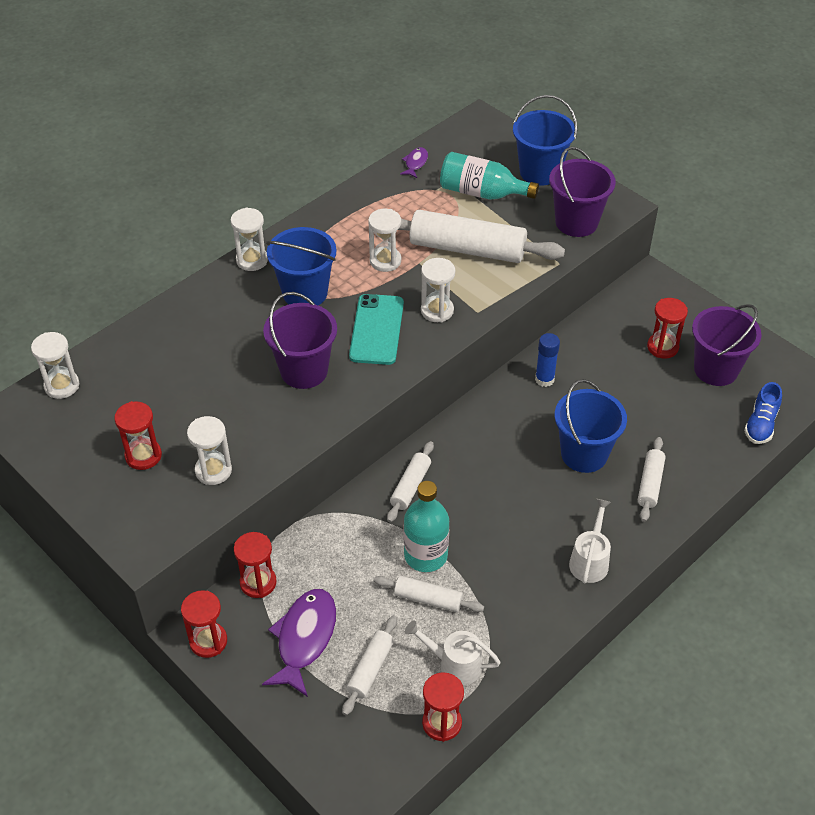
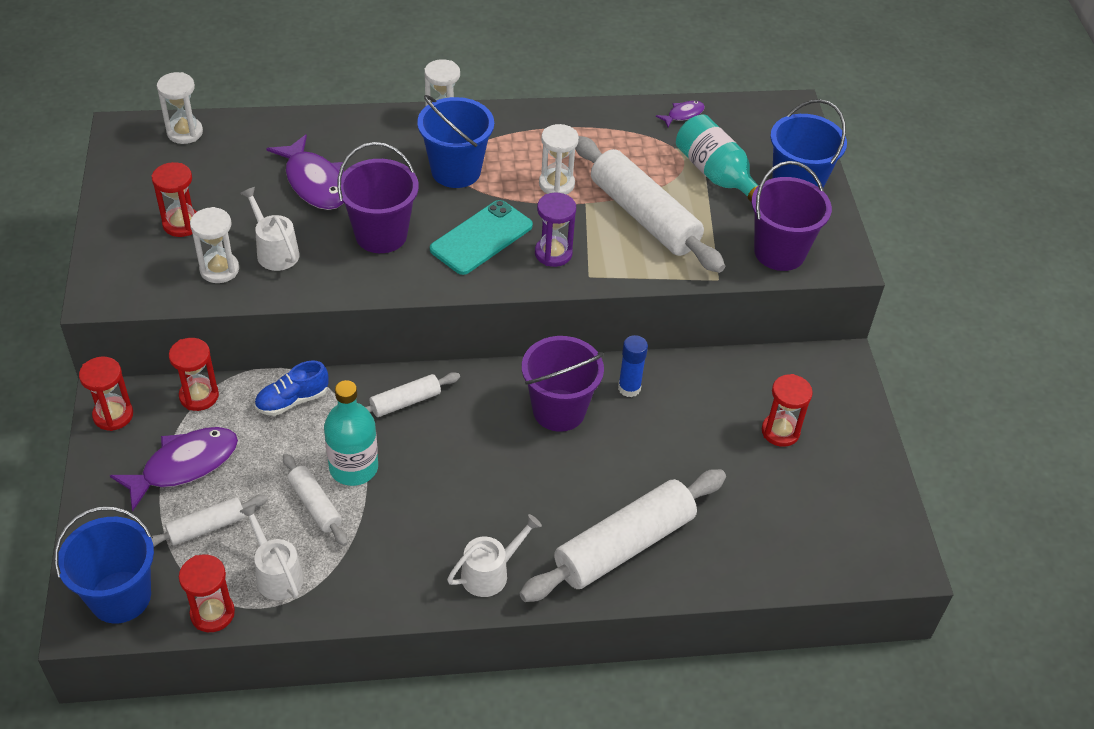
camera: 35 degrees right, 0 degrees up
white hourglass [421,258,455,323] -> purple hourglass [535,193,576,267]
blue bucket [555,379,627,473] -> blue bucket moved to [54,507,154,623]
white rolling pin [638,437,666,522] -> white rolling pin [519,469,726,602], size x1.98
purple bucket [692,304,762,386] -> purple bucket moved to [522,336,604,432]
blue shoe [744,382,782,444] -> blue shoe moved to [255,360,329,416]
none -> white watering can [240,187,300,271]
none -> purple fish [266,134,344,210]

